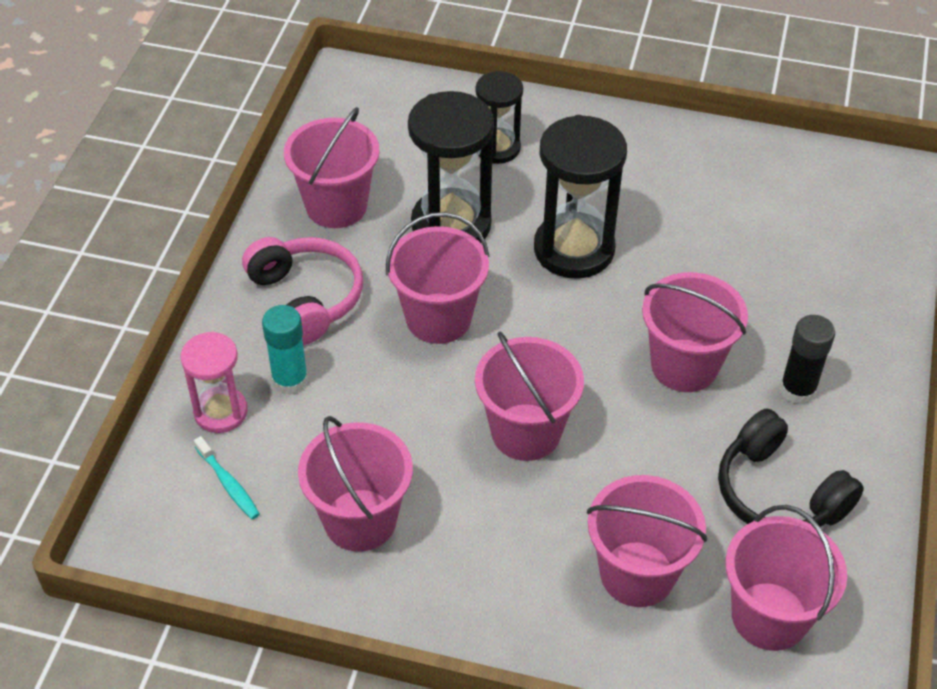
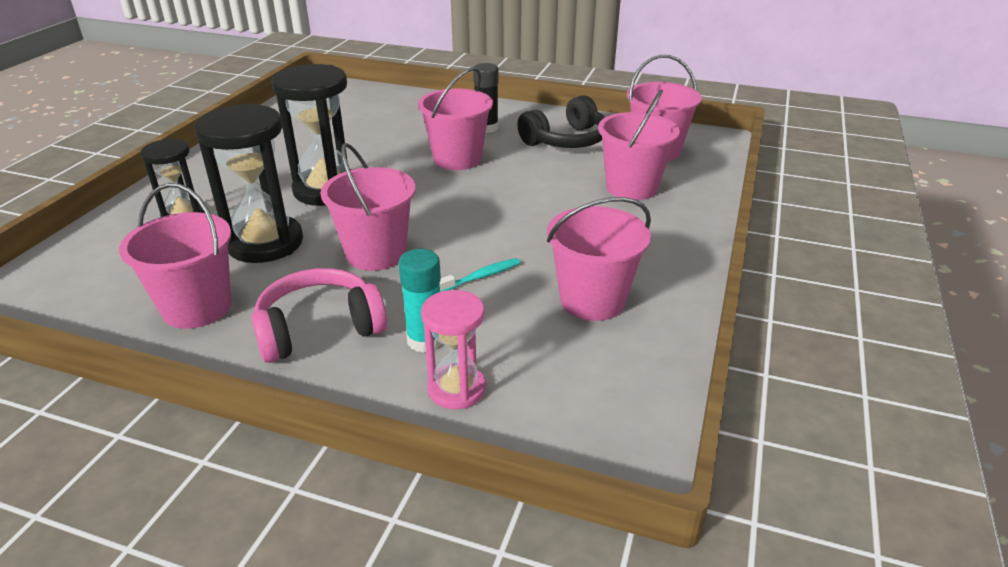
camera: 85 degrees left, 15 degrees down
turquoise toothbrush [194,436,260,519] -> turquoise toothbrush moved to [440,258,521,292]
pink bucket [475,332,584,461] -> none

